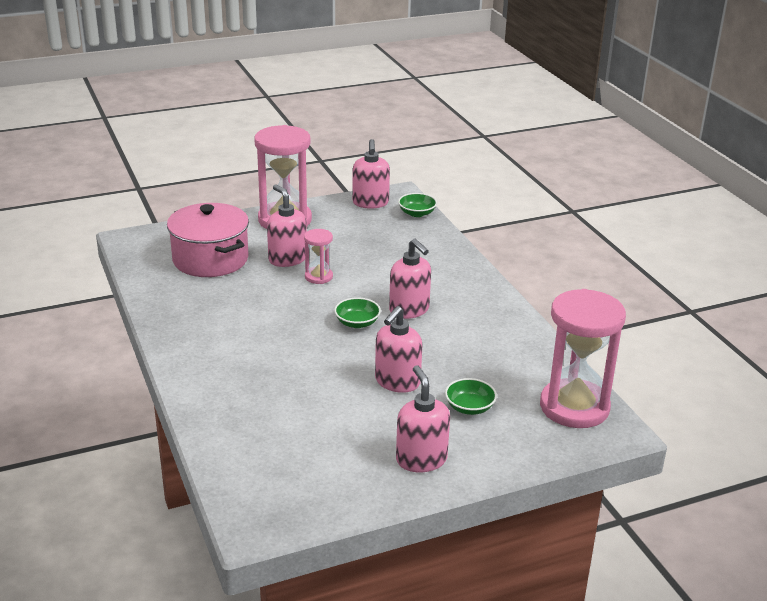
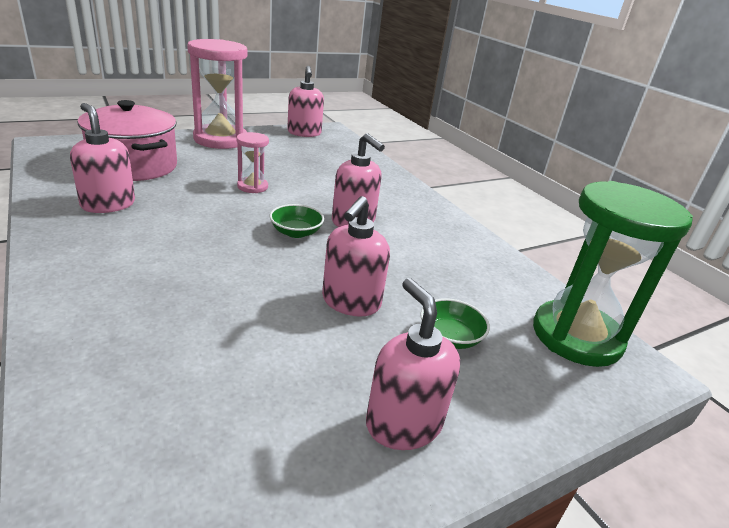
camera: 10 degrees left, 0 degrees up
pink soap dispenser [267,184,307,267] -> pink soap dispenser moved to [70,103,135,213]
green bowl [398,193,437,217] -> none
pink hourglass [540,289,626,428] -> green hourglass [533,181,693,367]

